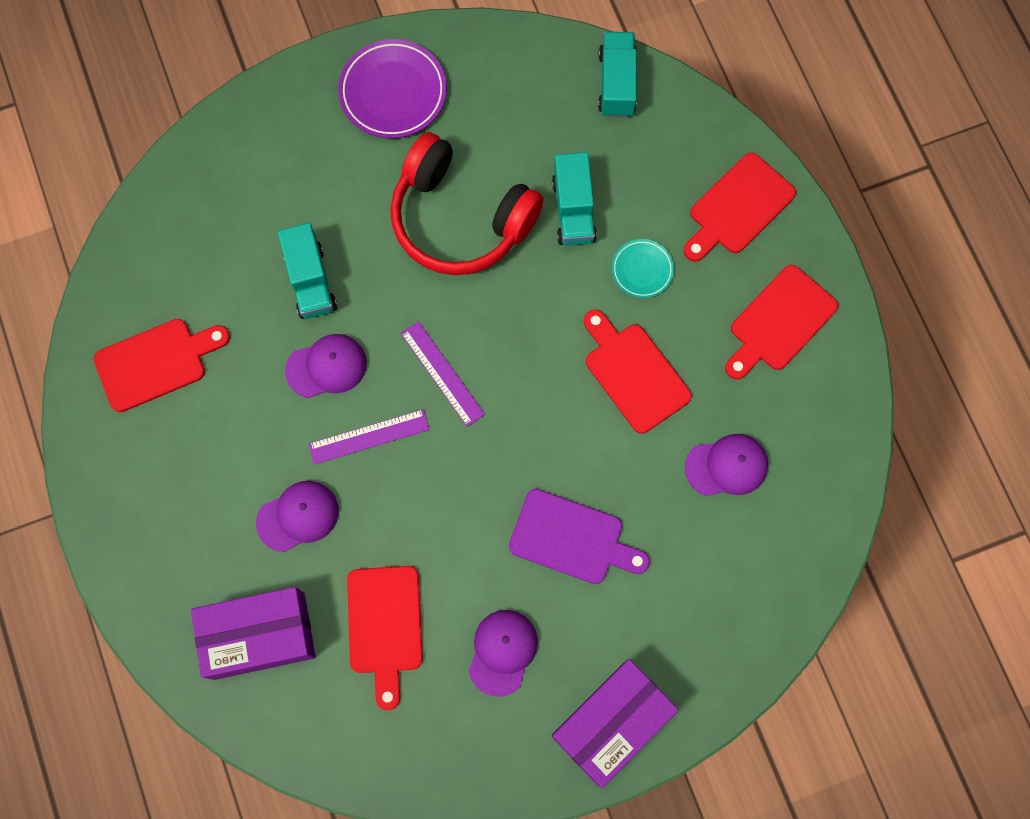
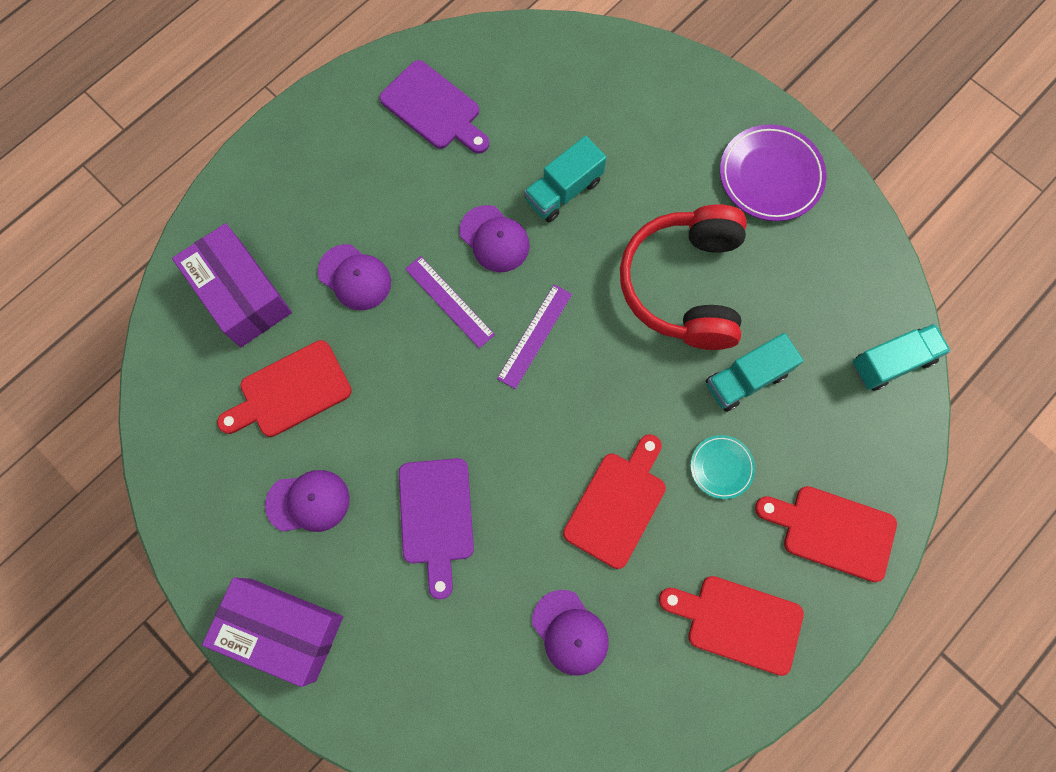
camera: 65 degrees right, 0 degrees up
red cutting board [93,319,230,412] -> purple cutting board [379,60,489,154]

